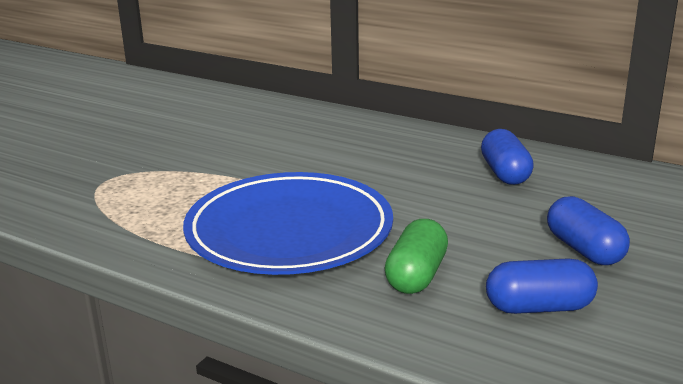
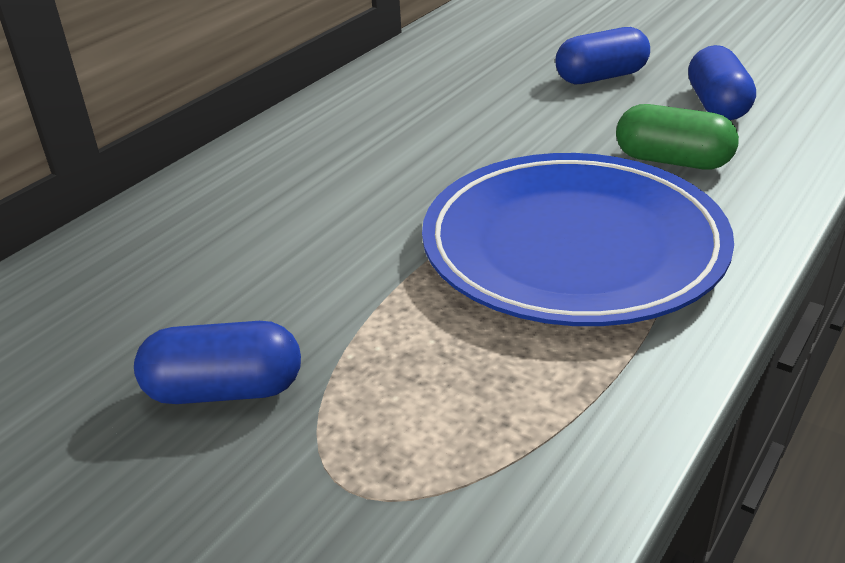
camera: 85 degrees left, 10 degrees up
blue capsule [481,129,534,185] -> blue capsule moved to [134,321,301,404]

